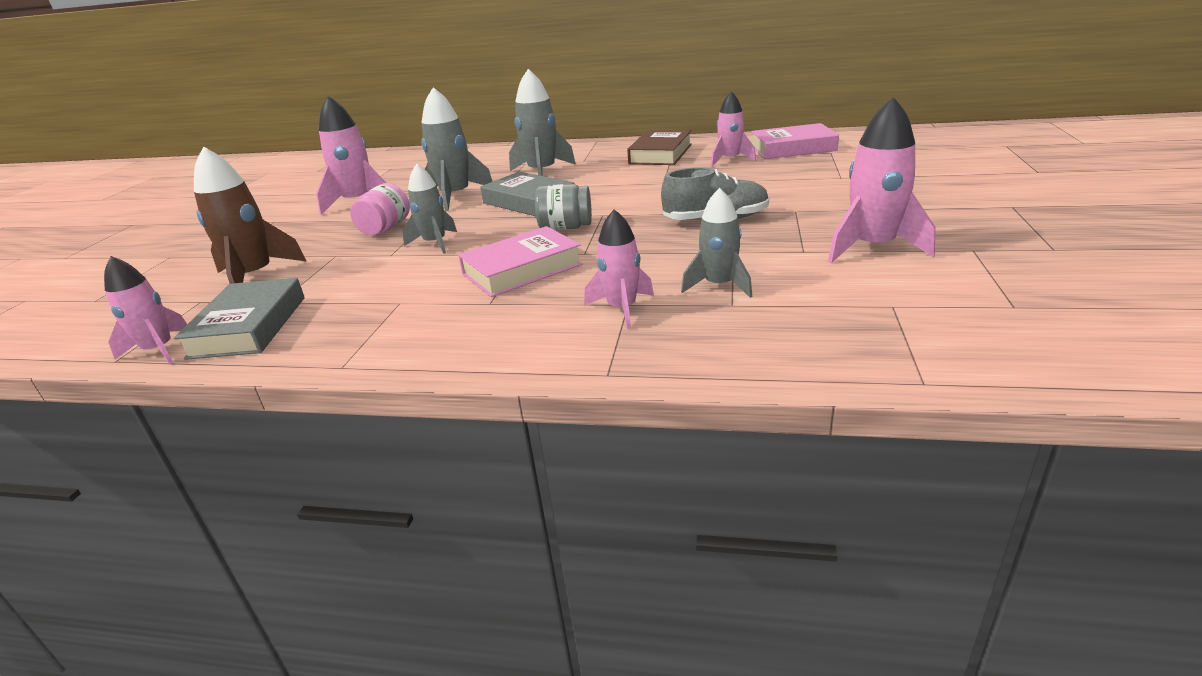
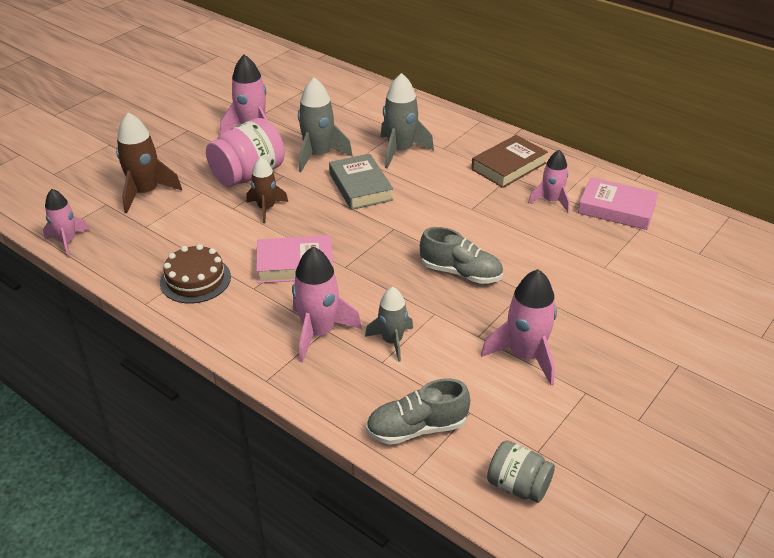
camera: 25 degrees right, 10 degrees up
grey book [174,278,305,360] -> none
pink jar [350,183,410,235] -> pink jar [206,118,285,187], size x1.68
grey rocket [402,164,457,254] -> brown rocket [247,157,288,223]
grey jar [535,184,592,230] -> grey jar moved to [487,440,555,503]
pink rocket [584,209,654,329] -> pink rocket [292,247,362,363], size x1.53
none -> brown cake [160,244,231,304]
none -> grey shoe [366,378,470,445]

